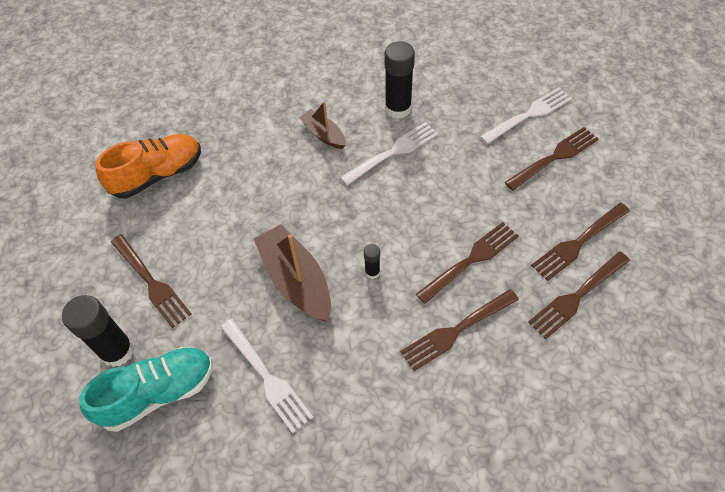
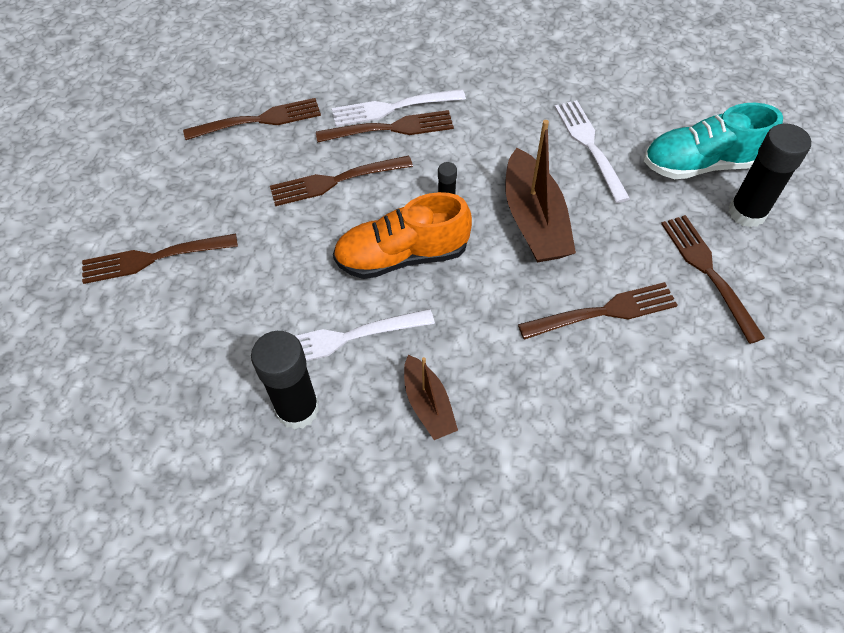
camera: 160 degrees left, 0 degrees up
orange shoe [95,134,201,198] -> orange shoe moved to [333,192,472,279]
white fork [480,87,572,144] -> white fork moved to [332,89,466,127]
brown fork [531,203,630,281] -> brown fork moved to [518,282,678,340]

